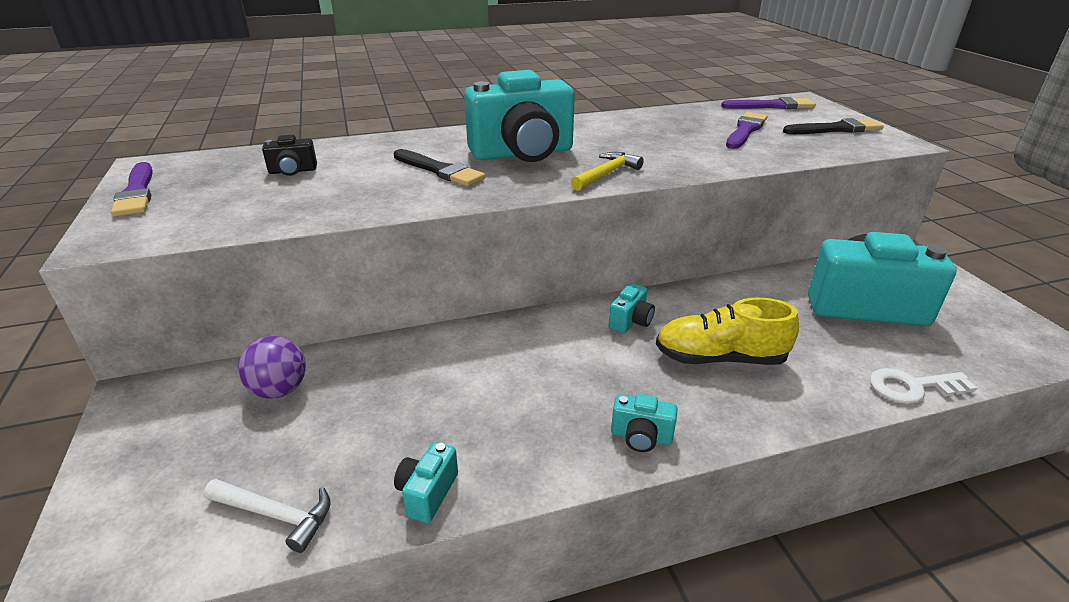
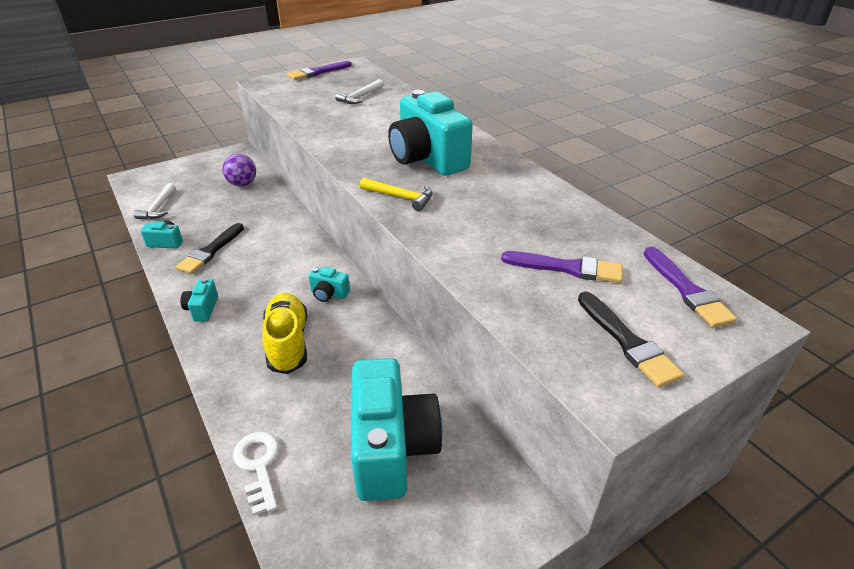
camera: 75 degrees right, 5 degrees up
black camera [262,135,317,176] -> white hammer [335,79,383,104]
black brush [394,149,485,186] -> black brush moved to [176,223,244,274]

